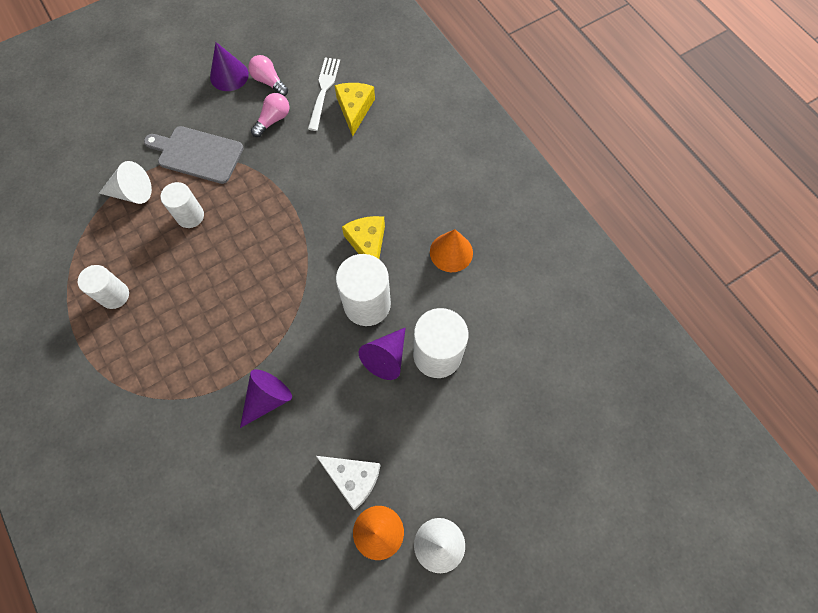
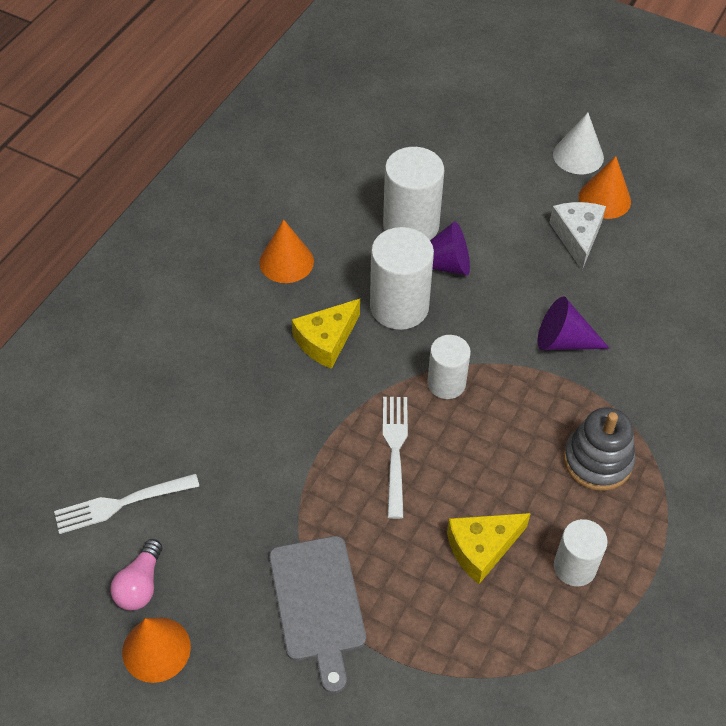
camera: 120 degrees left, 15 degrees down
white cone [99,161,152,204] -> none
white cylinder [160,182,204,228] -> white cylinder moved to [427,335,471,399]
purple cone [210,42,249,91] -> orange cone [122,617,191,683]
pink light bulb [251,93,289,137] -> none
yellow cheese [334,83,375,136] -> yellow cheese moved to [447,513,531,584]
none -> white fork [383,397,408,519]
none -> grey stacking toy [564,407,635,491]

